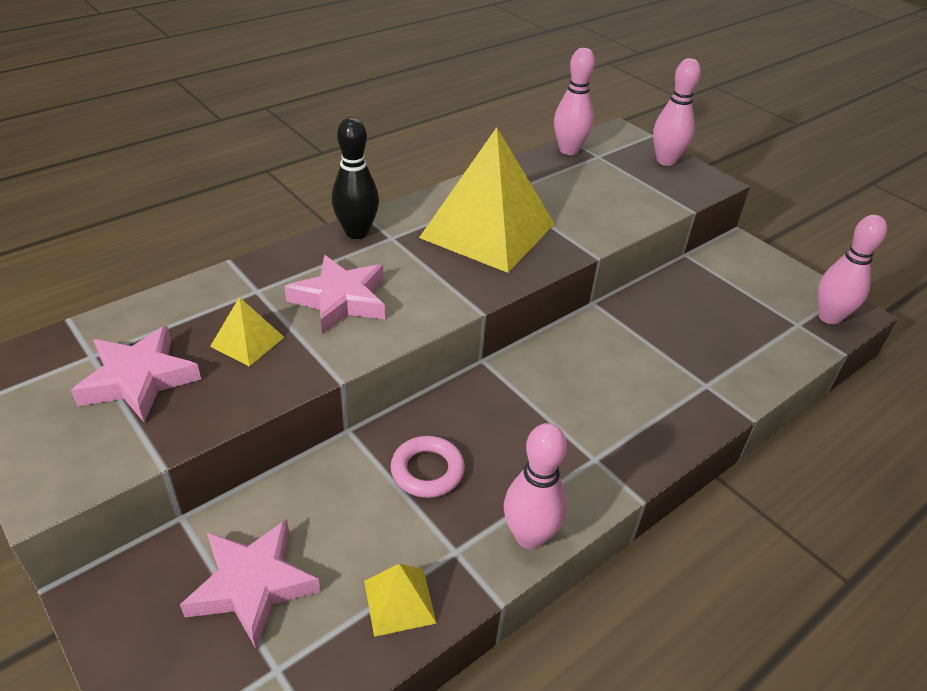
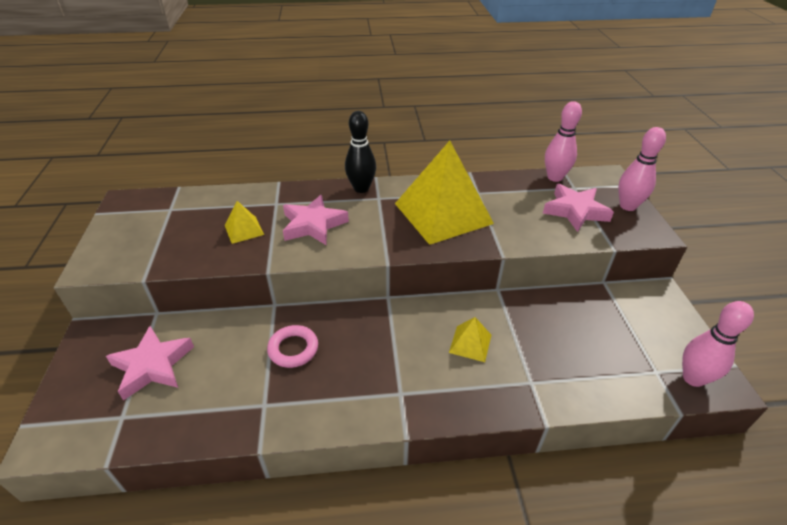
camera: 35 degrees right, 0 degrees up
pink star [71,326,201,423] -> pink star moved to [543,184,614,232]
yellow pyramid [364,564,436,637] -> yellow pyramid moved to [449,317,491,362]
pink bowling pin [504,423,567,549] -> none

